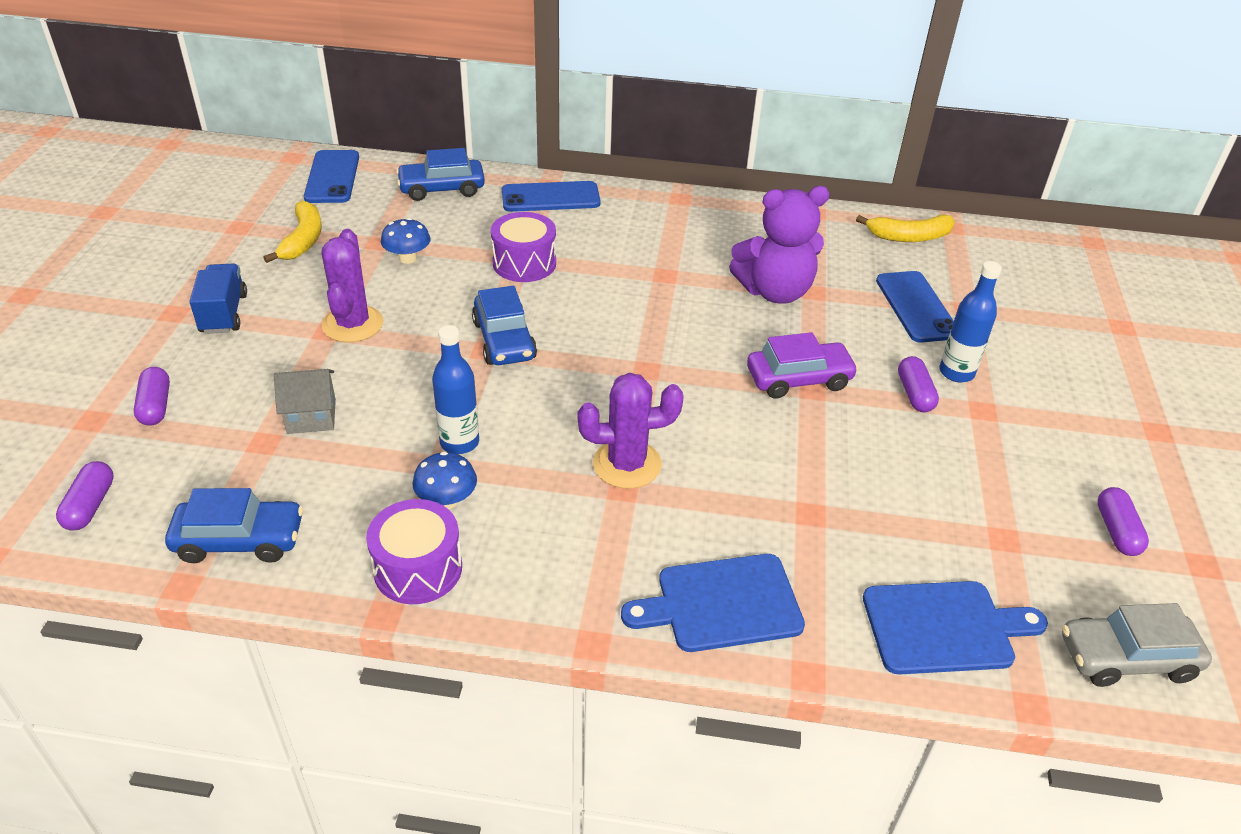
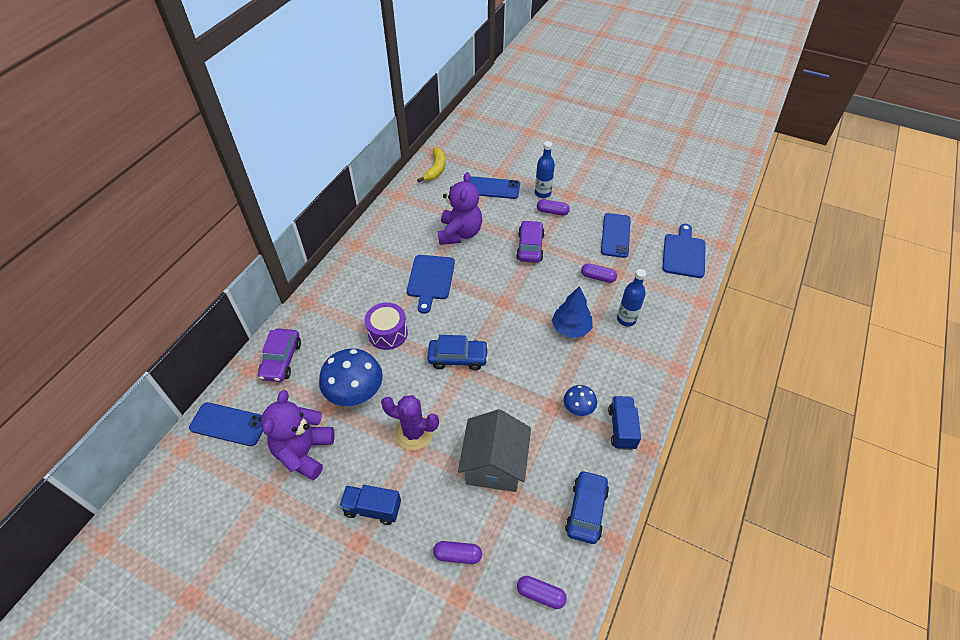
camera: 70 degrees left, 10 degrees up
yellow banana [263,200,322,263] -> purple teddy bear [261,390,335,480]
grey house [274,369,336,434] -> grey house [458,409,531,492], size x1.82
purple drum [366,499,462,604] -> blue truck [608,396,641,450]
blue mushroom [381,218,431,264] -> blue mushroom [319,348,383,406], size x1.88
blue car [396,148,485,201] -> purple car [258,328,301,382]
blue bottle [432,325,479,454] -> blue bottle moved to [617,269,646,326]
blue phone [502,181,601,212] -> blue phone moved to [601,213,631,258]
purple cactus [578,373,684,489] -> blue tree [552,286,593,338]
blue cutting board [621,554,805,652] -> blue cutting board moved to [407,255,455,314]
grey car [1062,603,1212,687] -> none
purple capsule [1097,487,1149,556] -> purple capsule moved to [581,263,617,283]

